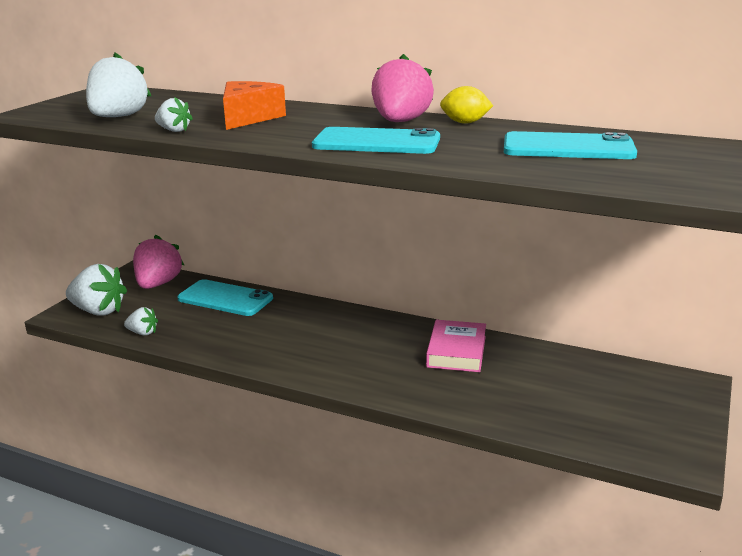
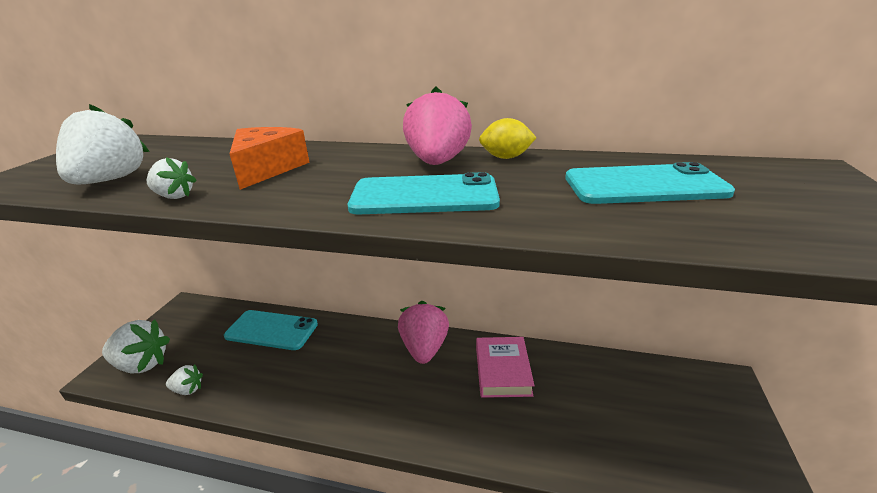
camera: 10 degrees left, 5 degrees up
pink strawberry [133,235,184,289] -> pink strawberry moved to [398,301,449,364]

